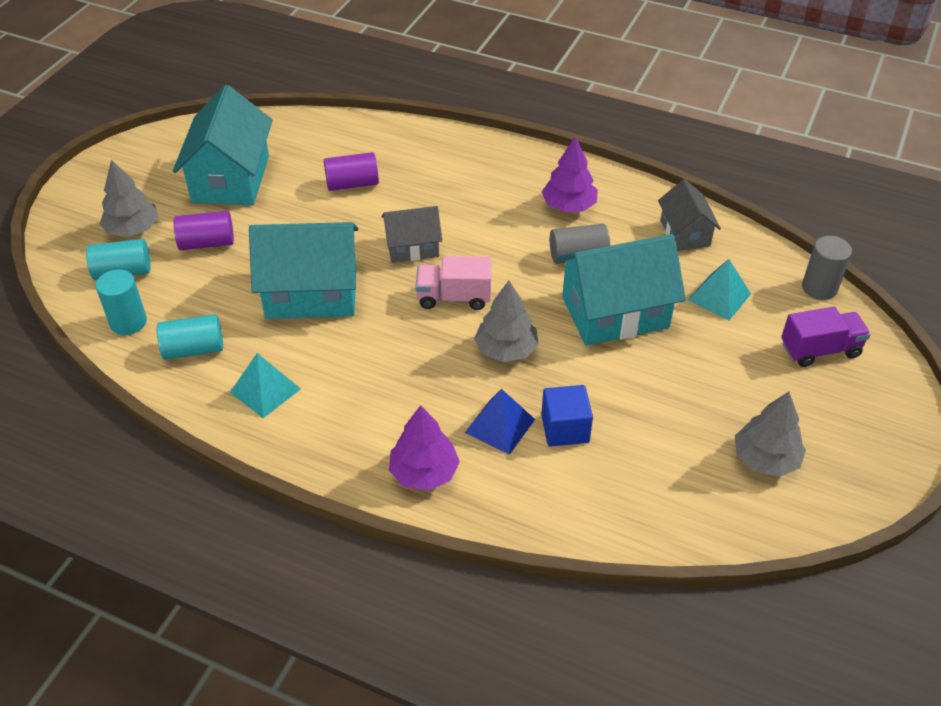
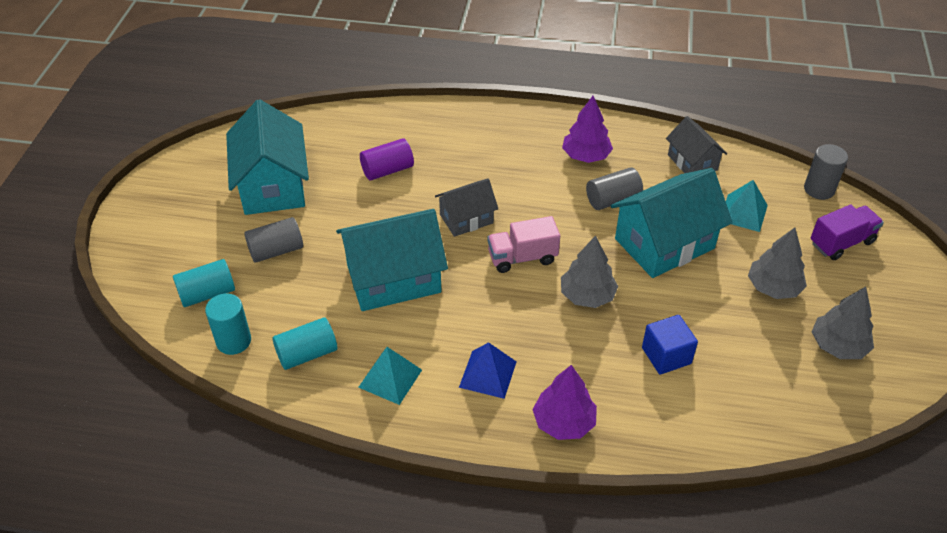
camera: 15 degrees left, 0 degrees up
grey tree [99,160,159,237] -> grey tree moved to [748,228,807,299]
purple cylinder [174,211,234,250] -> grey cylinder [244,217,303,263]
blue pyramid [465,389,535,455] -> blue pyramid moved to [459,342,516,399]

